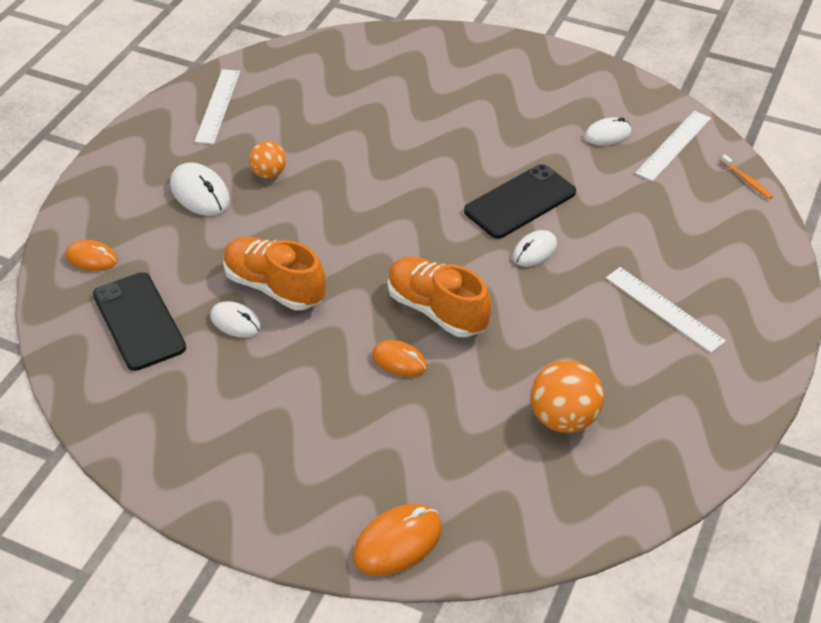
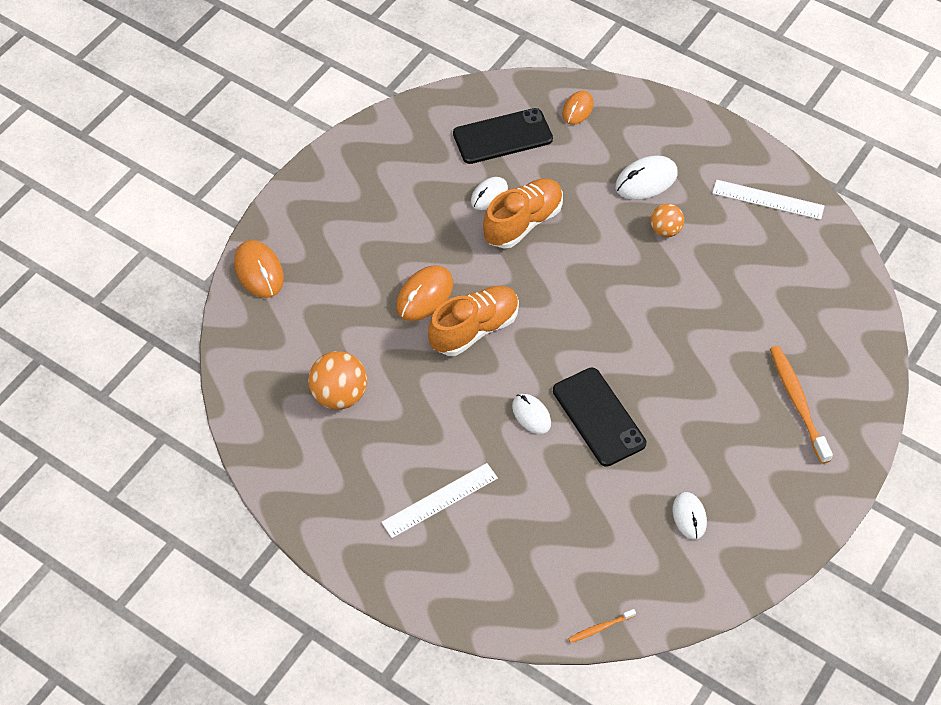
camera: 100 degrees right, 10 degrees up
orange mouse [372,340,427,377] -> orange mouse [396,265,453,321], size x1.51
white ruler [635,111,711,181] -> none
none -> orange toothbrush [770,346,833,464]

